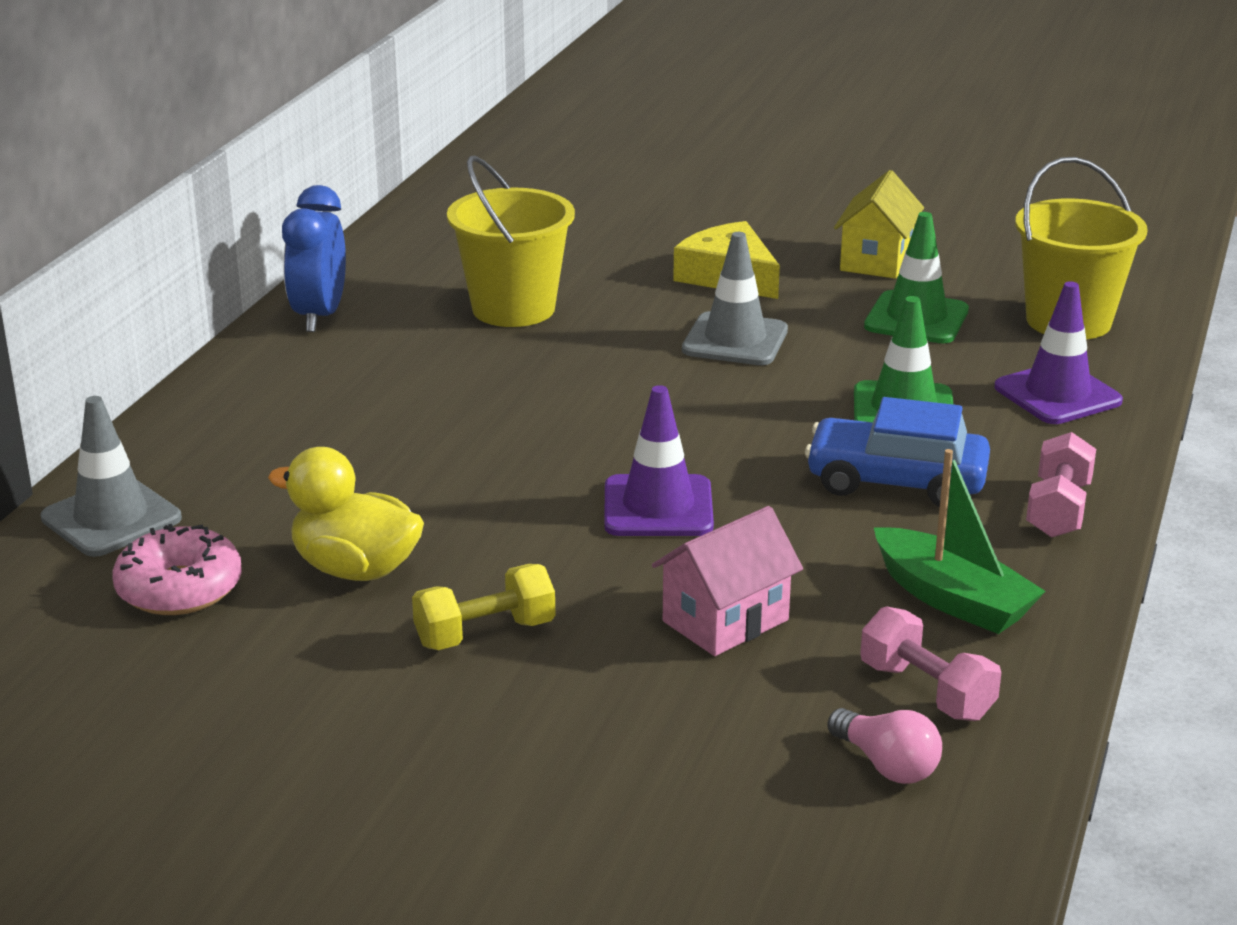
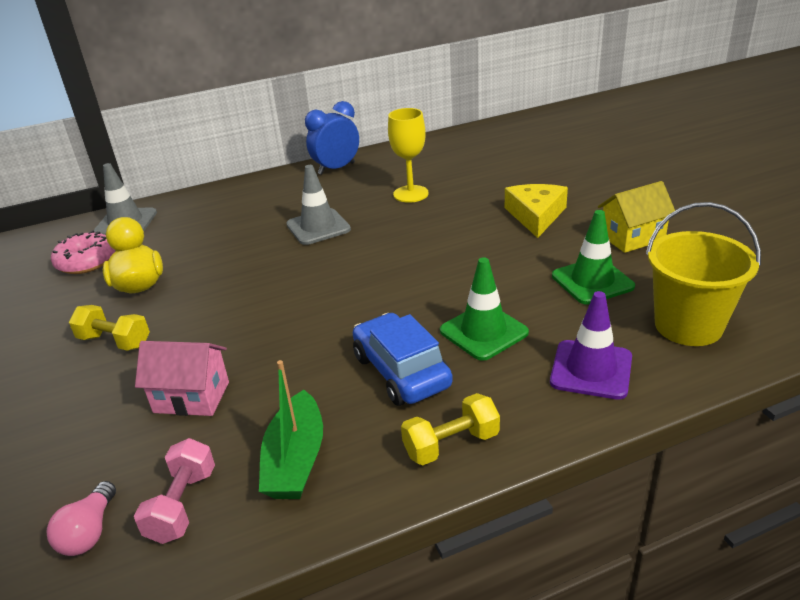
camera: 50 degrees right, 5 degrees up
yellow bucket [447,156,575,327] -> yellow goblet [388,108,429,203]
purple traffic cone [604,385,714,536] -> none
grey traffic cone [682,232,788,365] -> grey traffic cone moved to [286,165,351,245]
pink dumbbell [1026,432,1096,538] -> yellow dumbbell [401,393,500,465]

